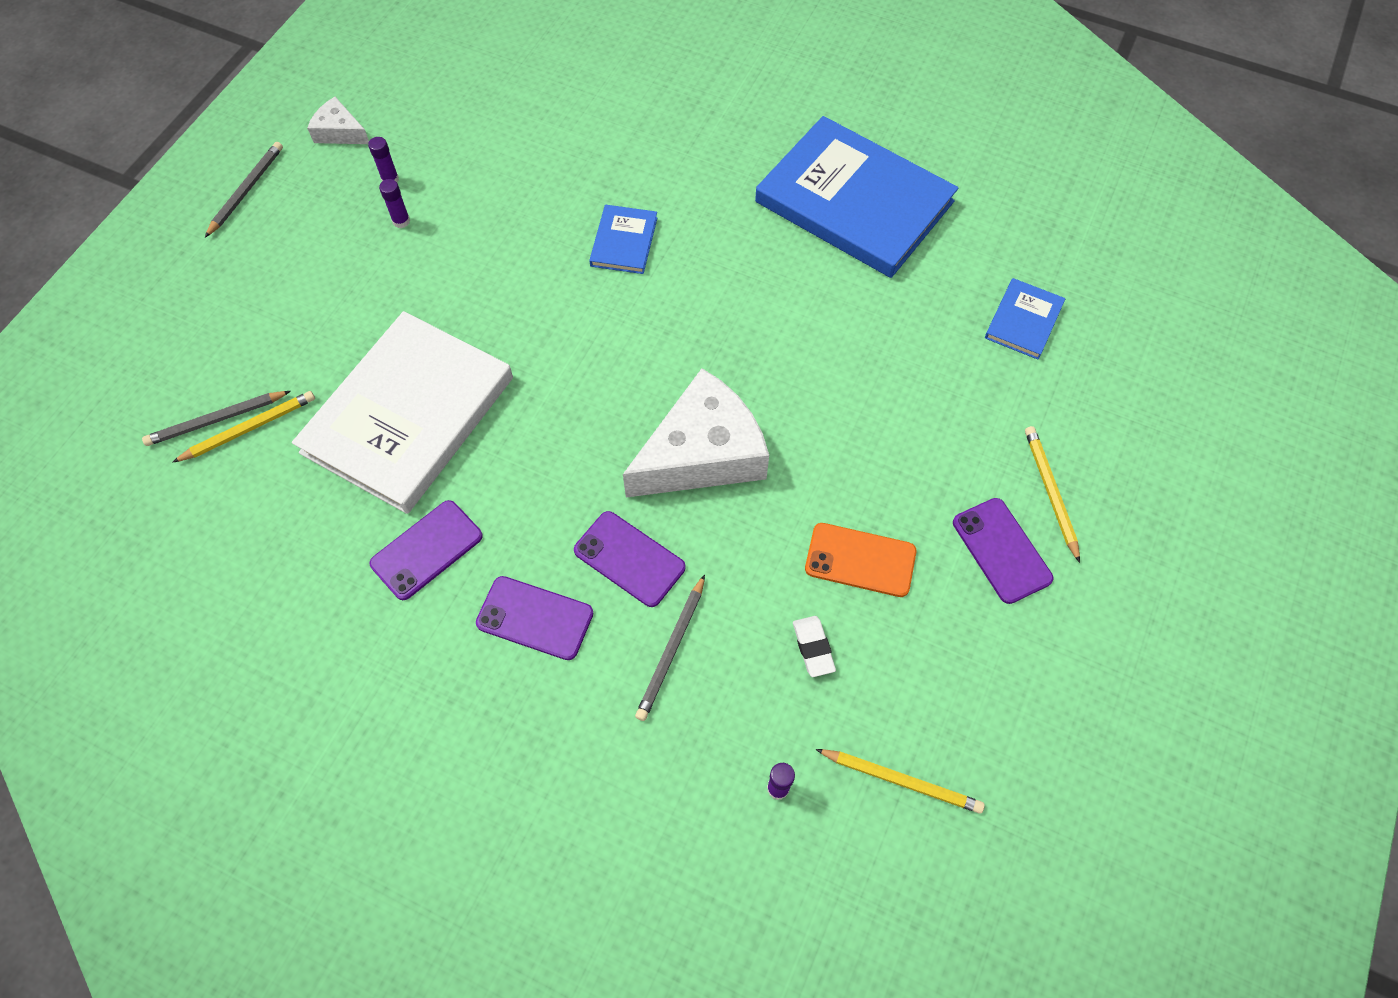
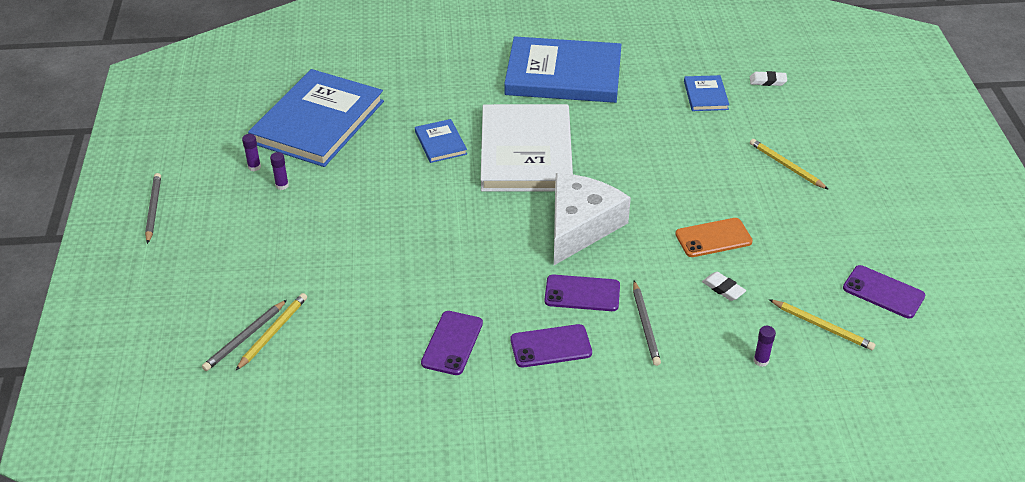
camera: 30 degrees left, 20 degrees down
white book [292,311,513,514] -> white book moved to [481,104,573,192]
white cheese [307,97,369,144] -> none
yellow pencil [815,749,985,814] -> yellow pencil turned 45 degrees clockwise [769,299,876,350]
purple phone [953,498,1053,604] -> purple phone moved to [843,265,925,319]
none -> blue book [248,69,384,167]
none -> white eraser [750,71,787,86]

